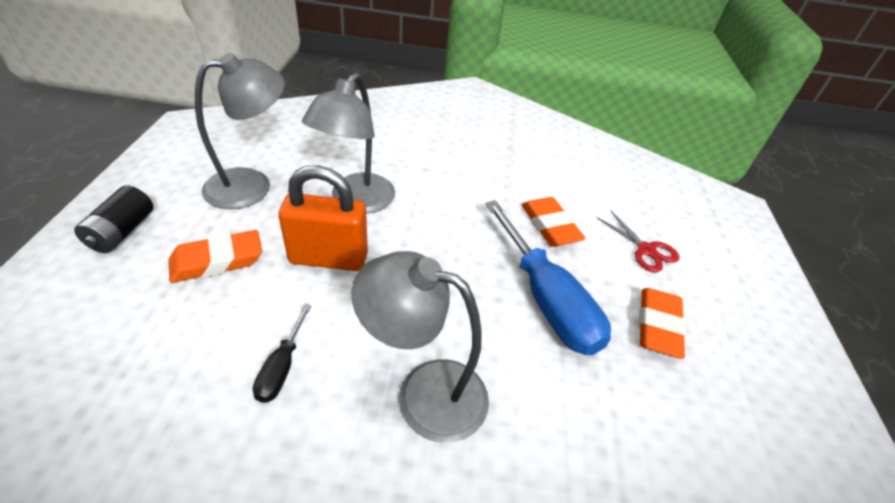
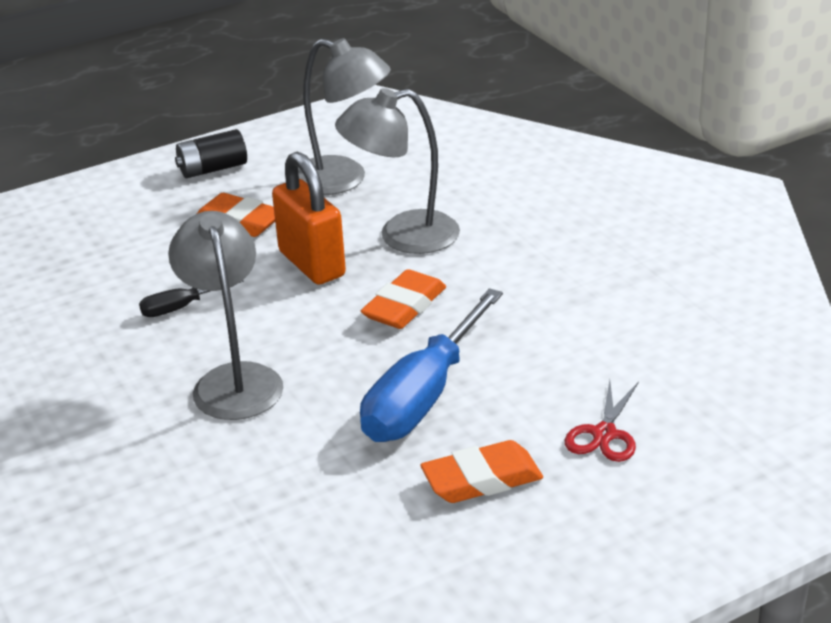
camera: 60 degrees right, 10 degrees down
orange eraser [522,197,585,247] -> orange eraser moved to [361,269,446,329]

